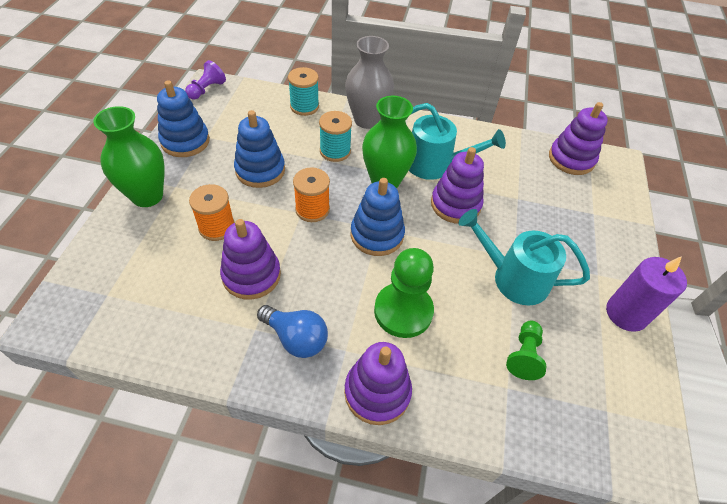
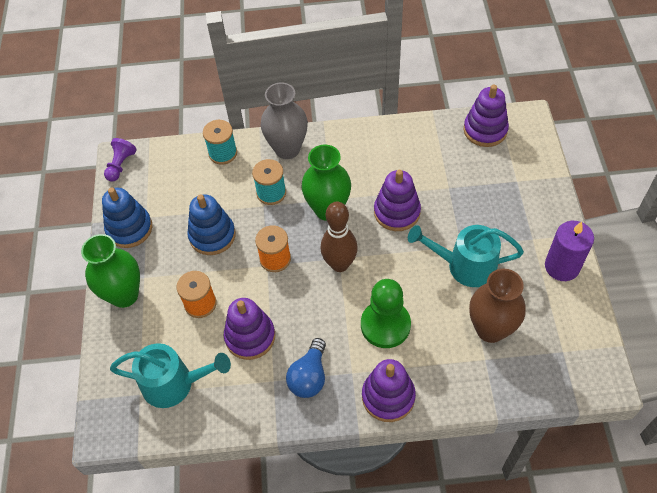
camera: 10 degrees left, 5 degrees up
blue light bulb [257,305,328,358] -> blue light bulb turned 90 degrees clockwise [286,338,326,398]
blue stacking toy [351,178,405,256] -> brown bowling pin [321,202,358,272]
turquoise watering can [409,103,506,180] -> turquoise watering can moved to [110,343,231,408]
green pawn [506,321,546,380] -> brown vase [469,269,526,343]

